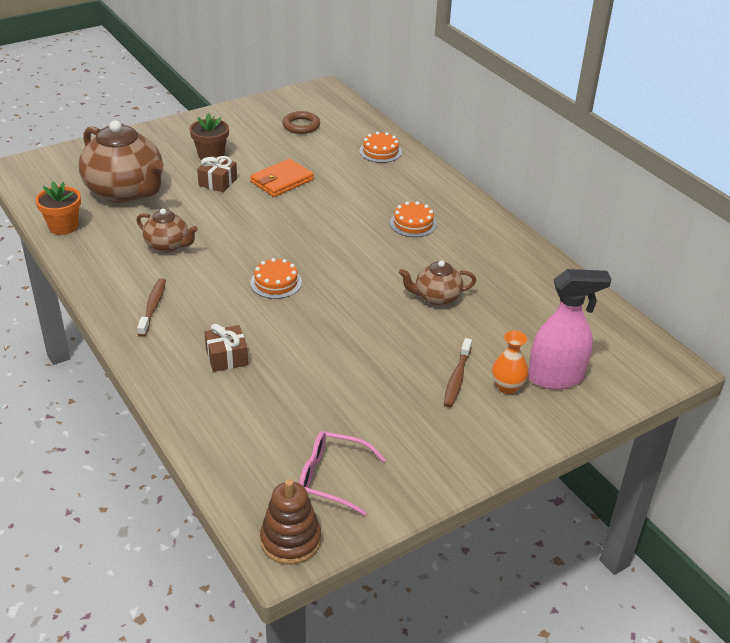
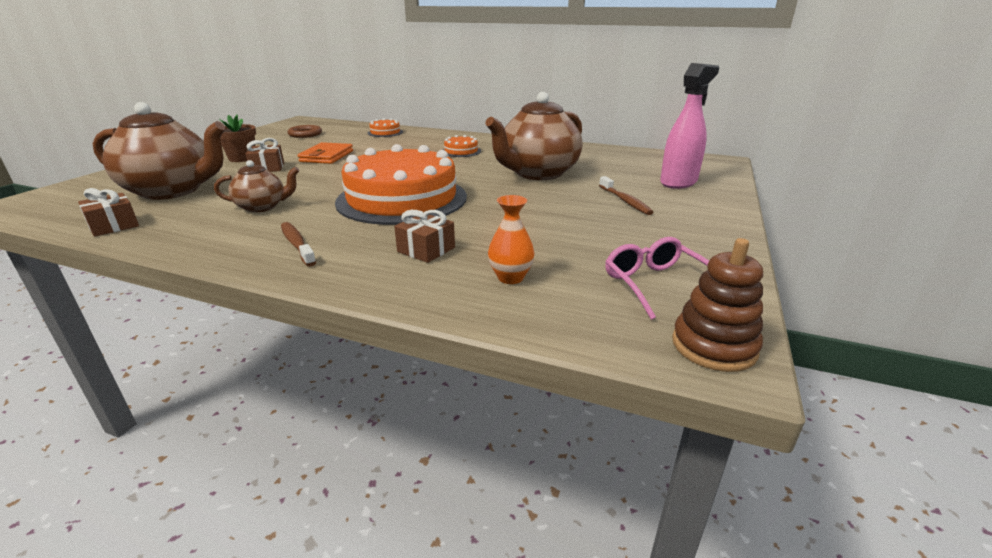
camera: 35 degrees left, 10 degrees down
orange flower pot [35,181,81,235] -> brown gift [78,188,139,237]
orange cake [250,258,302,299] -> orange cake [335,144,467,225], size x2.48
pink glasses [299,431,386,516] -> pink glasses turned 90 degrees clockwise [605,237,709,320]
brown teapot [399,260,476,306] -> brown teapot [485,92,582,180], size x1.93
orange vase [492,331,528,394] -> orange vase moved to [488,195,535,284]

